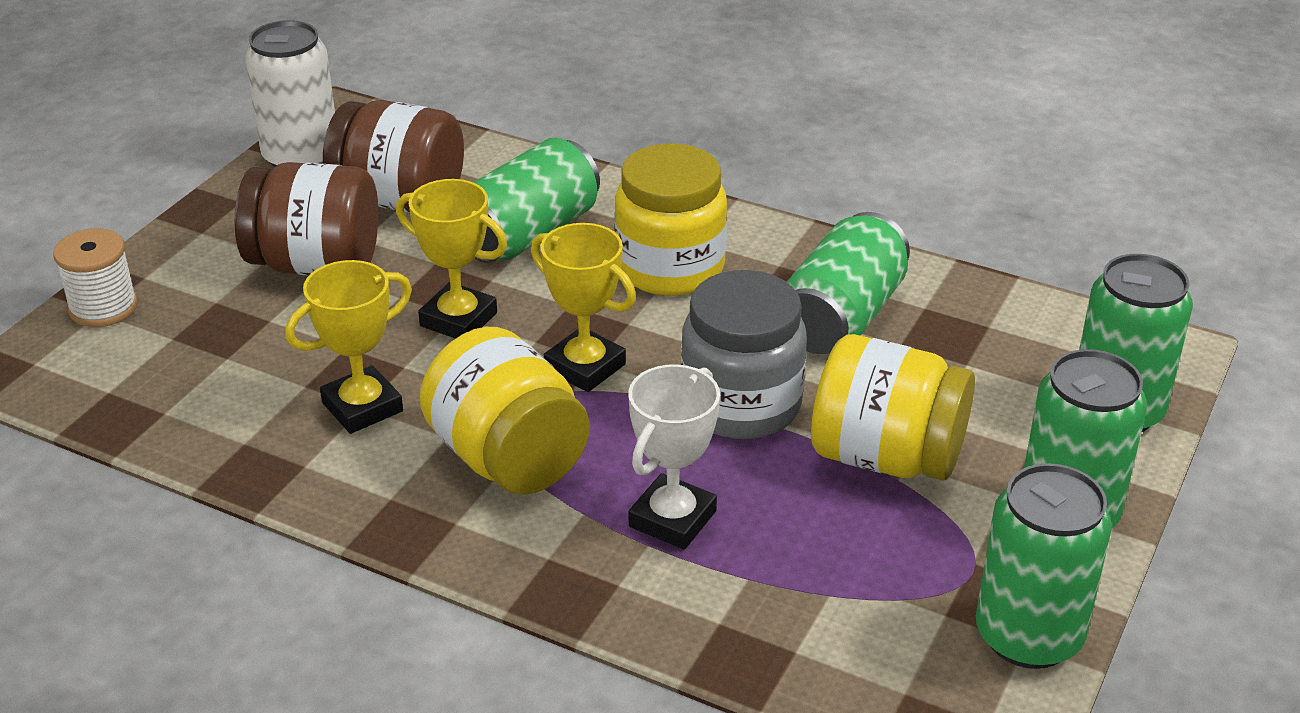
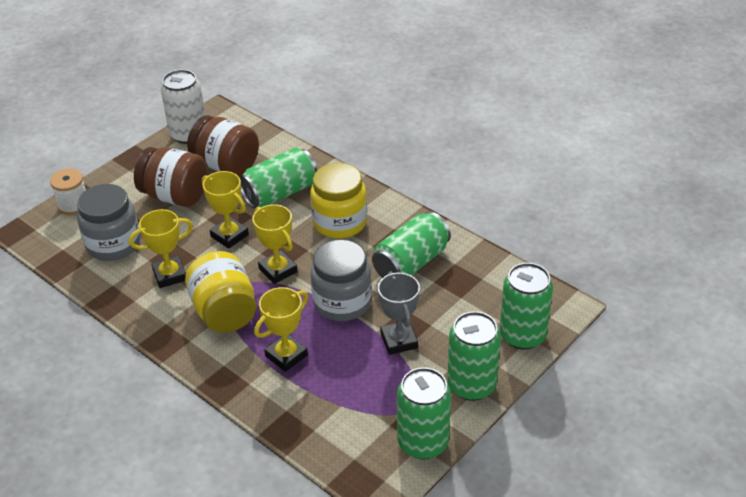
camera: 15 degrees right, 5 degrees up
white trophy [628,364,720,549] -> yellow trophy [254,287,308,372]
yellow jar [811,334,975,481] -> grey trophy [378,271,420,355]
none -> grey jar [77,184,140,261]

